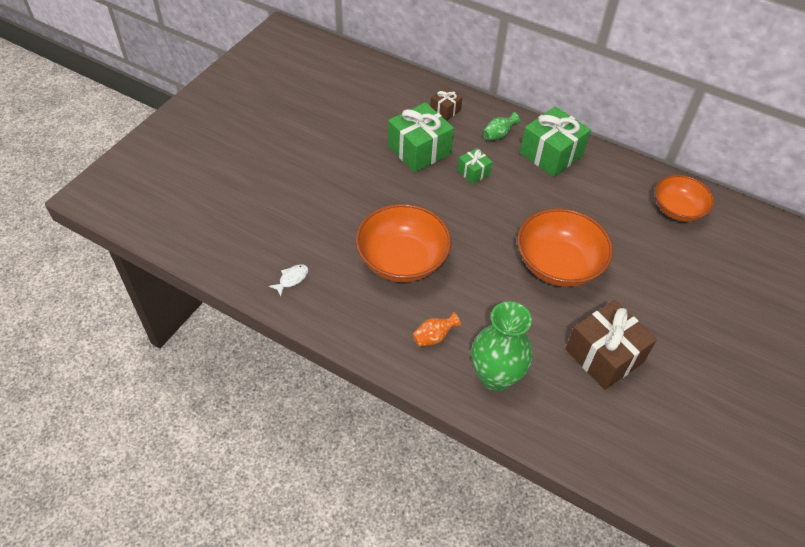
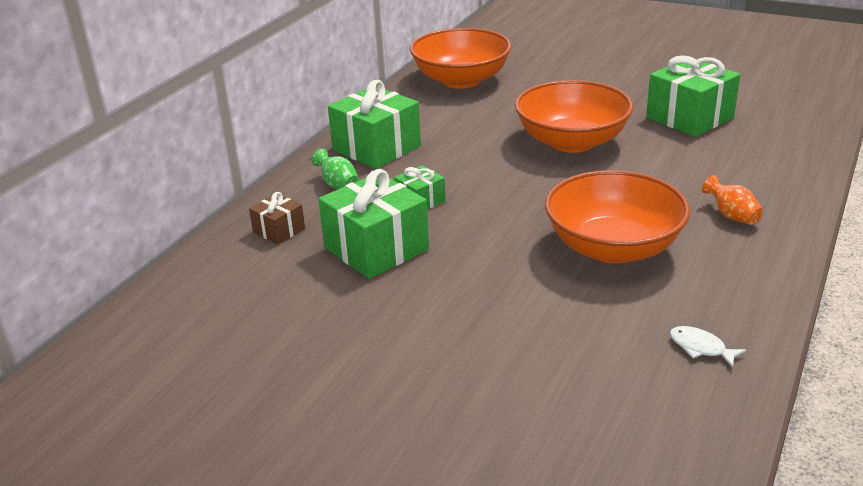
camera: 90 degrees left, 20 degrees down
green vase [471,301,533,391] -> none
brown gift [566,300,657,390] -> green gift [646,56,740,137]
orange bowl [655,175,714,222] -> orange bowl [410,28,511,89], size x1.52

